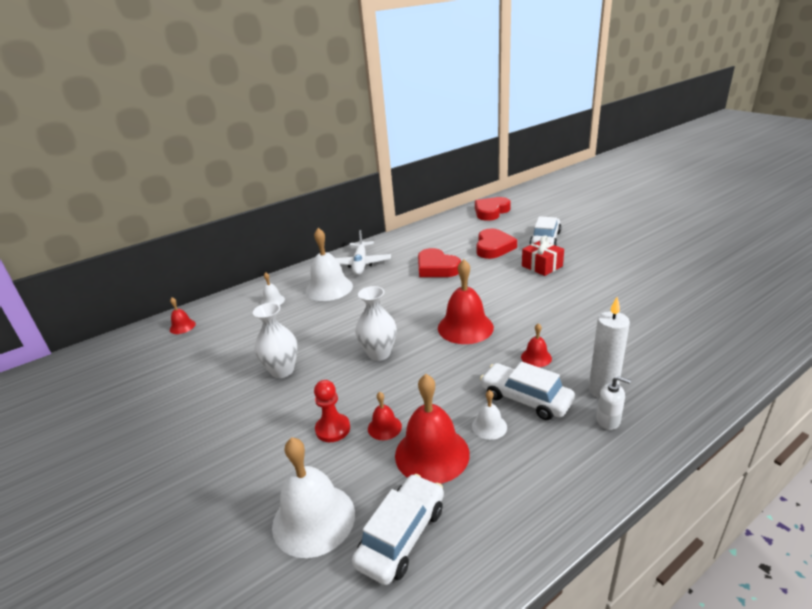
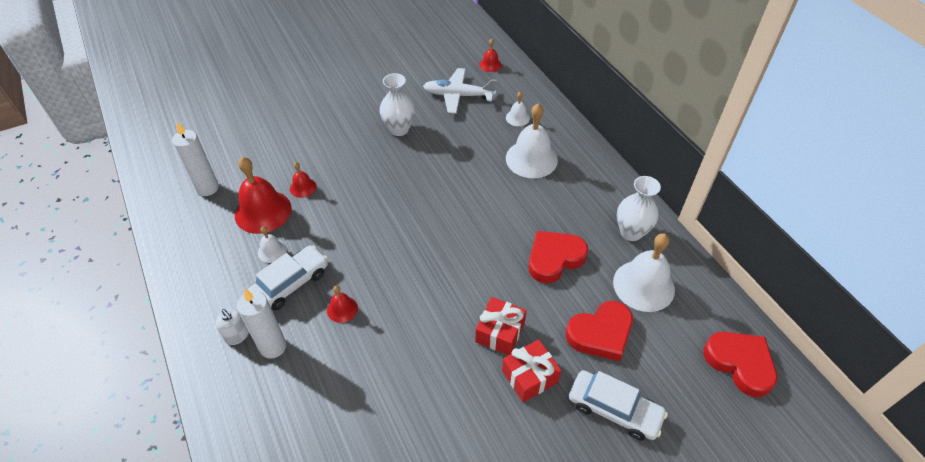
camera: 95 degrees right, 20 degrees up
white bell [272,437,355,558] -> white bell moved to [613,233,675,312]
red pawn [314,380,350,442] -> none
white plane [336,230,391,275] -> white plane moved to [423,68,497,114]
white car [352,474,444,585] -> white candle [172,122,219,196]
white vase [356,286,397,361] -> white vase moved to [617,176,661,241]
red bell [438,259,494,344] -> none
red heart [476,229,517,259] -> red heart turned 45 degrees counterclockwise [566,301,633,361]
white soap dispenser [596,376,631,430] -> white soap dispenser turned 75 degrees counterclockwise [215,309,249,345]
none -> red gift [475,297,527,355]

